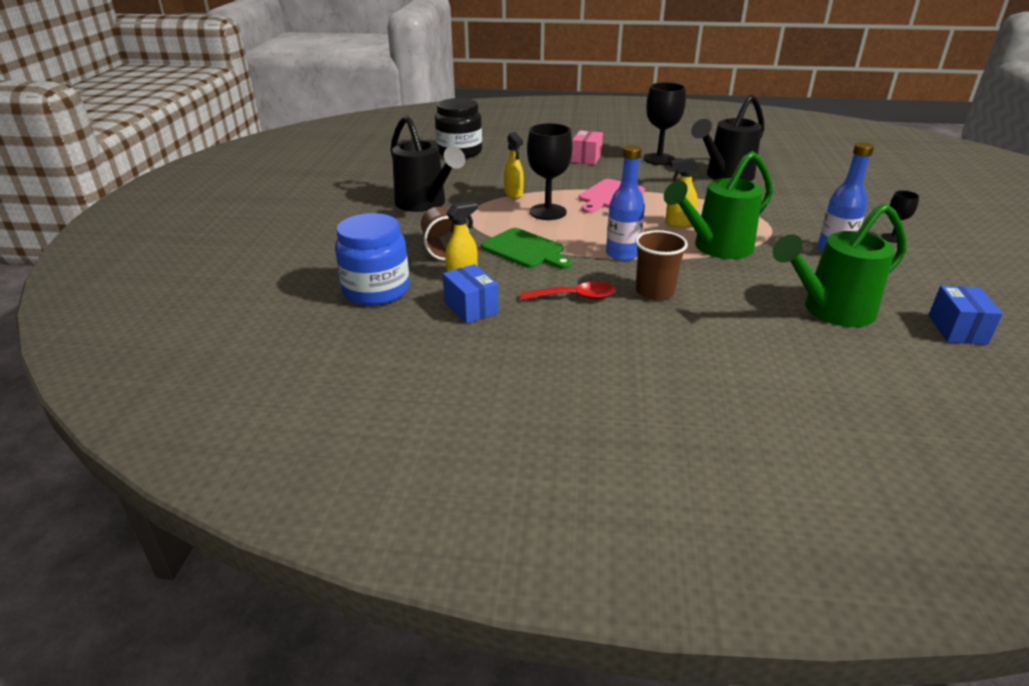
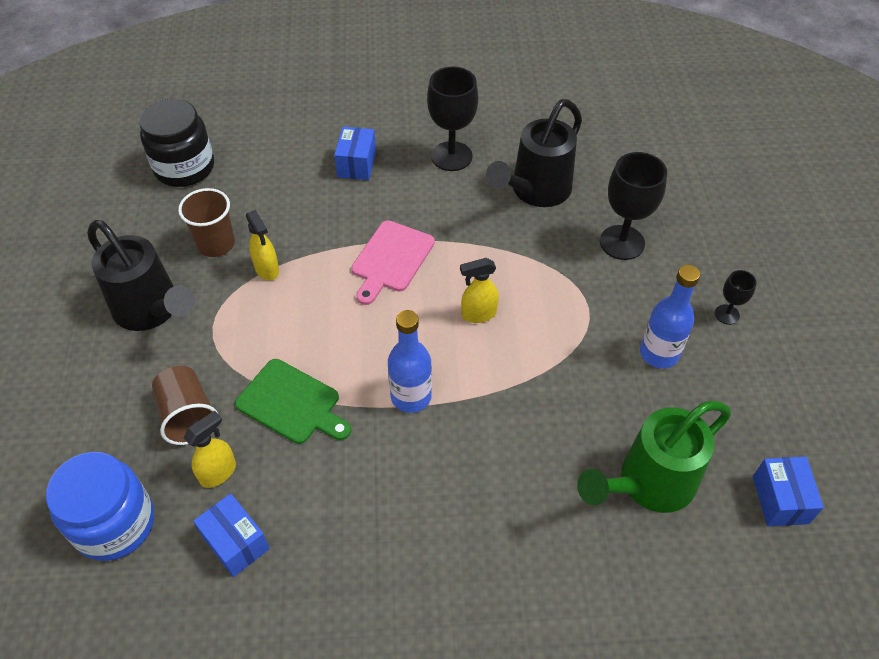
camera: 10 degrees left, 20 degrees up
red spoon [521,282,616,300] -> none
black goblet [527,123,572,220] -> black goblet moved to [600,152,667,260]
pink box [571,130,603,165] -> blue box [334,127,376,180]
brown cup [635,230,688,300] -> brown cup moved to [178,188,235,257]
green watering can [664,151,773,259] -> none

